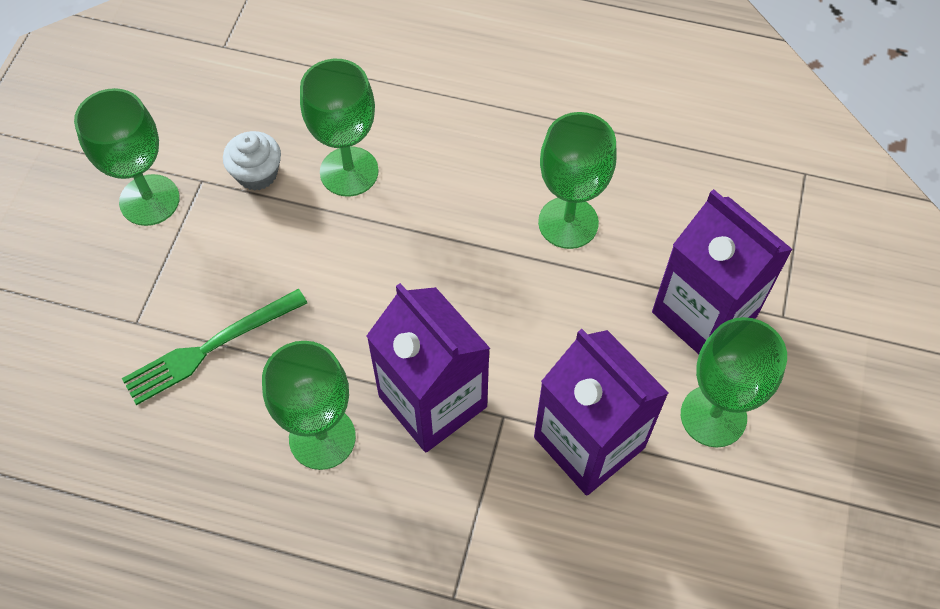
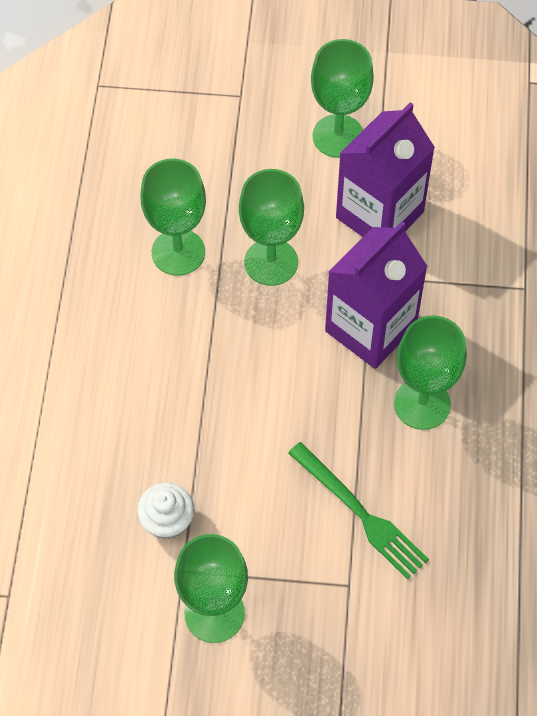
camera: 100 degrees left, 0 degrees up
green goblet [300,59,379,196] -> green goblet moved to [239,169,304,286]
purple carton [652,189,793,354] -> none

